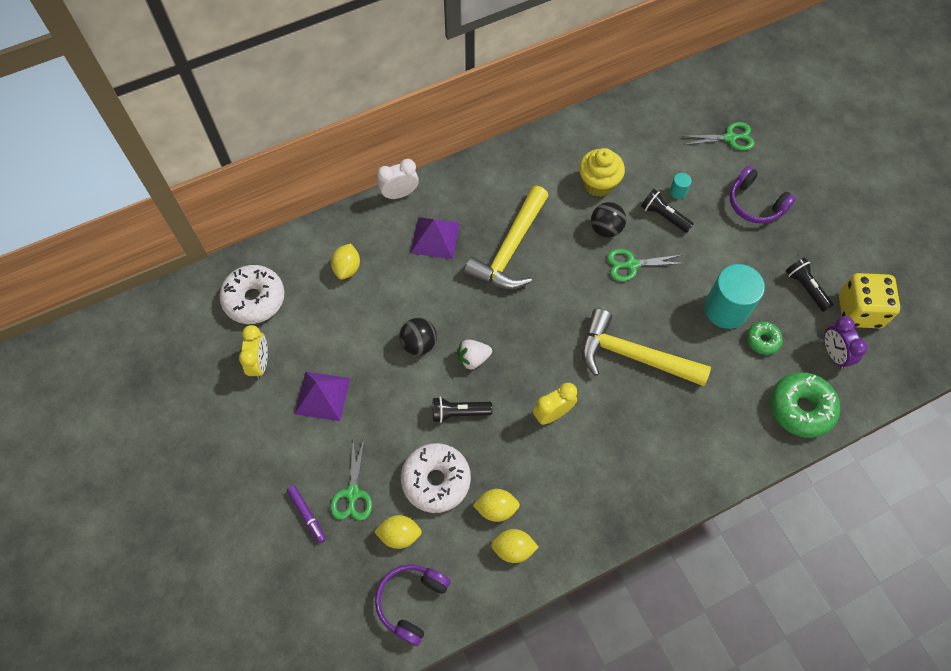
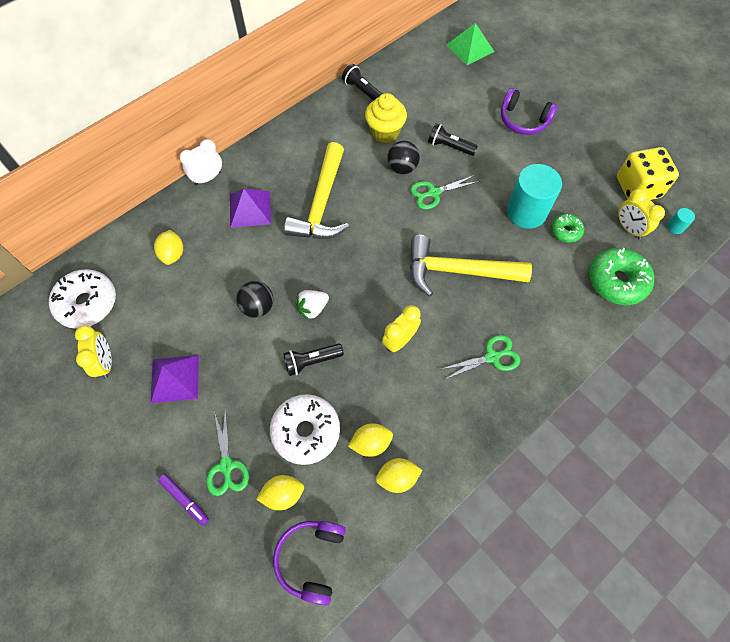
camera: 15 degrees left, 0 degrees up
turquoise cylinder [670,173,692,199] -> turquoise cylinder moved to [667,208,695,234]
green scissors [681,122,755,151] -> green scissors moved to [442,335,520,380]
black flashlight [786,258,834,312] -> black flashlight moved to [342,64,382,101]
purple clock [824,316,867,369] -> yellow clock [618,189,665,239]
none -> green pyramid [446,23,494,65]

